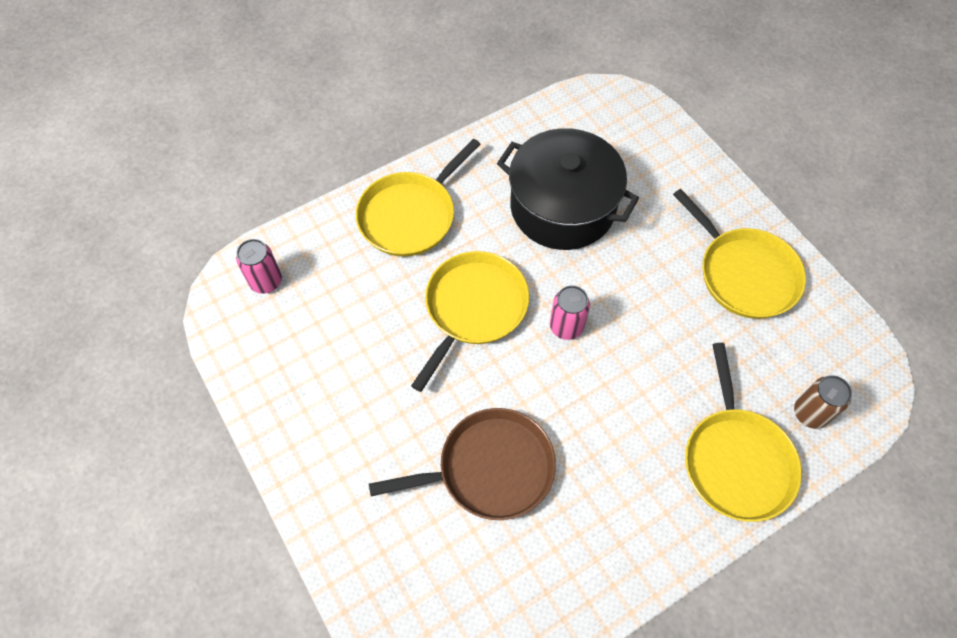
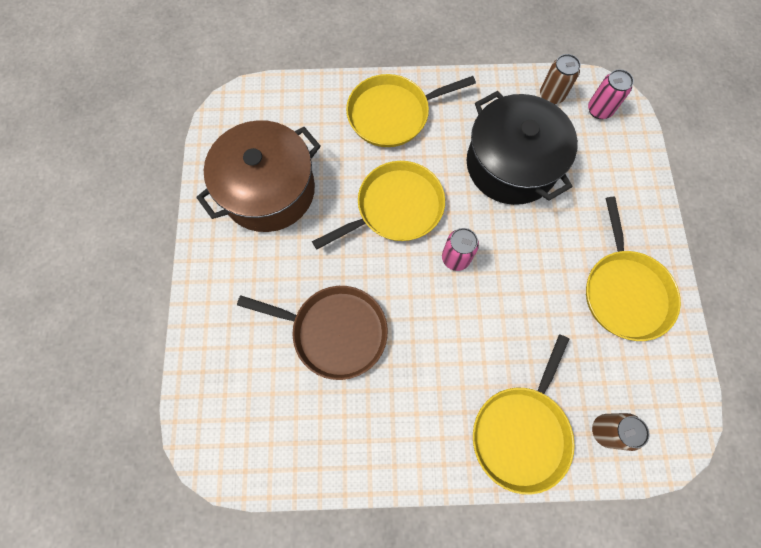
camera: 30 degrees right, 10 degrees up
pink can [236,239,282,294] -> pink can moved to [588,69,634,119]
none -> brown pot [196,120,321,232]
none -> brown can [540,54,581,104]

